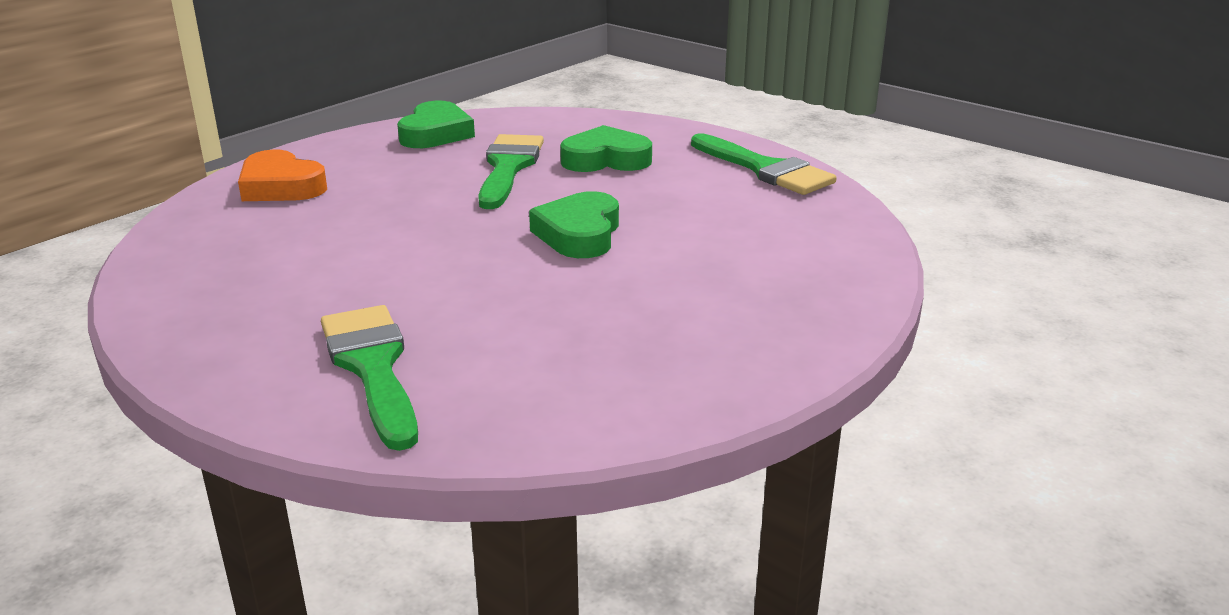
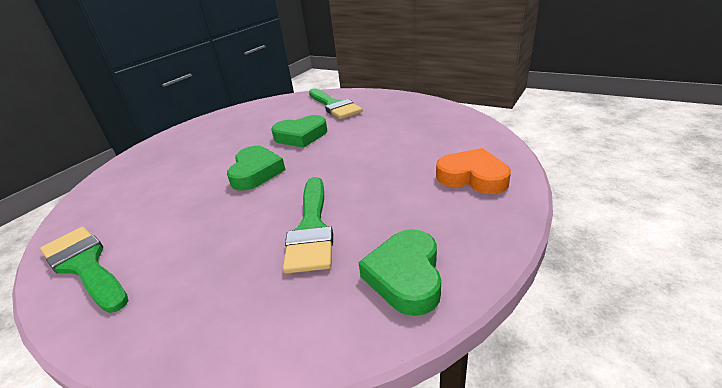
camera: 175 degrees right, 5 degrees up
green heart [560,125,652,172] -> green heart moved to [271,115,327,148]

